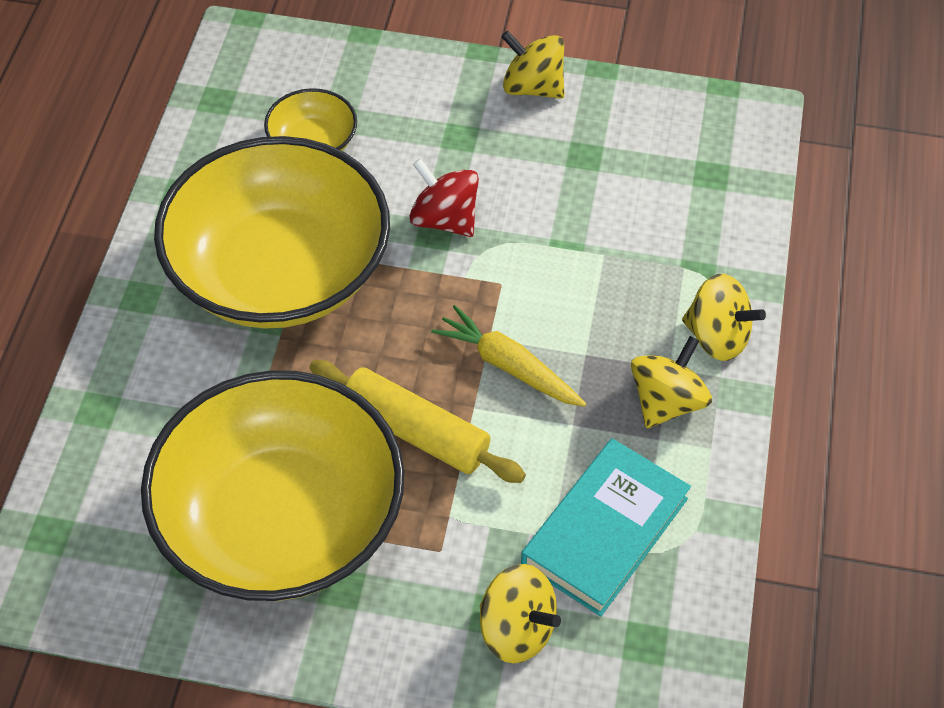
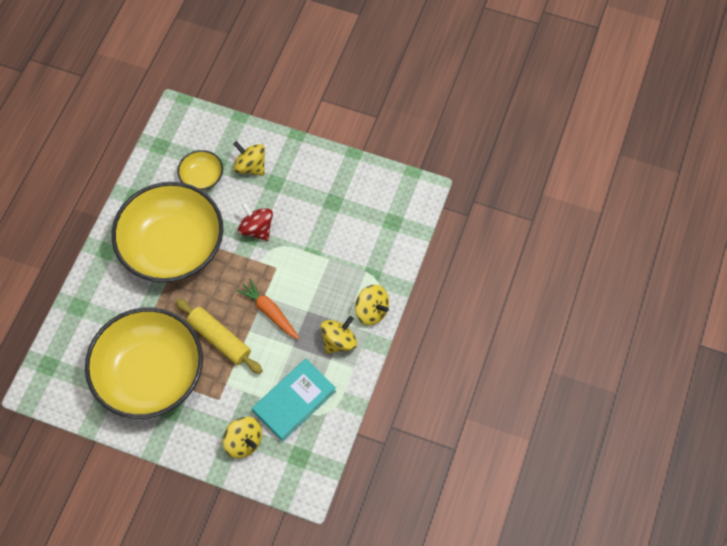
camera: 10 degrees right, 10 degrees up
yellow carrot [431,305,586,407] -> orange carrot [236,278,300,340]
yellow spinning top [501,31,565,99] -> yellow spinning top moved to [233,141,265,176]

